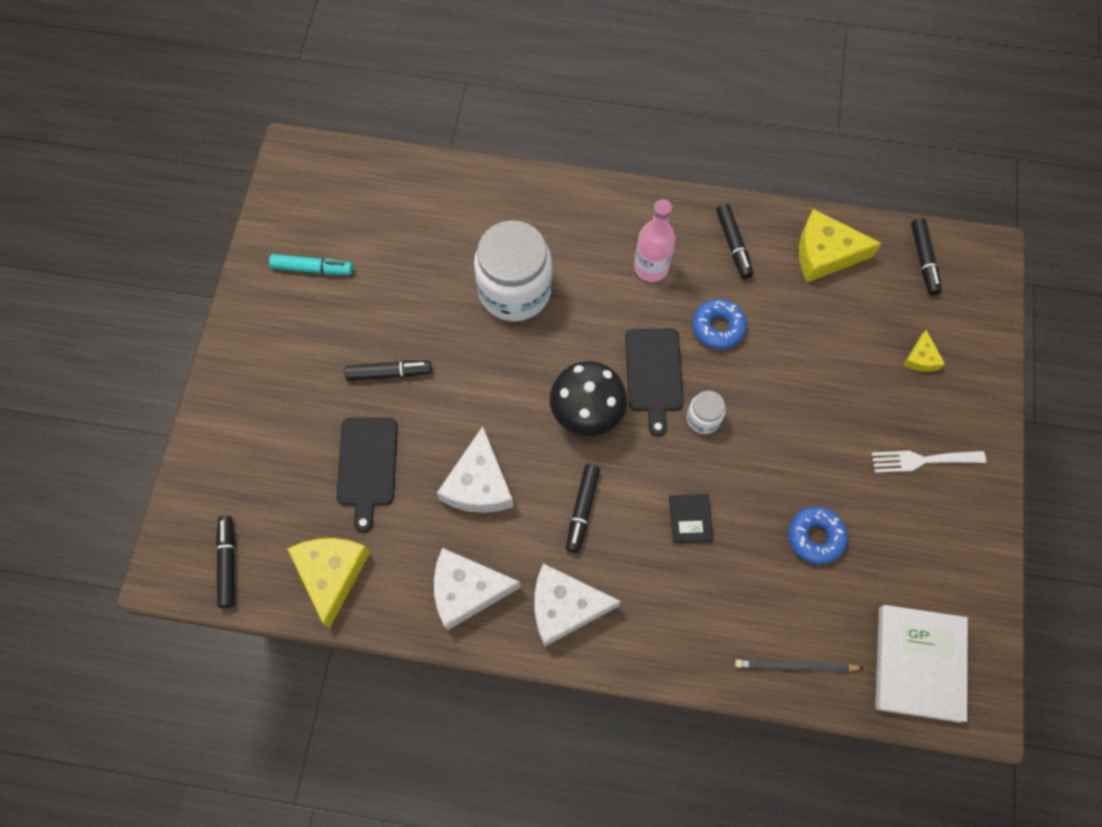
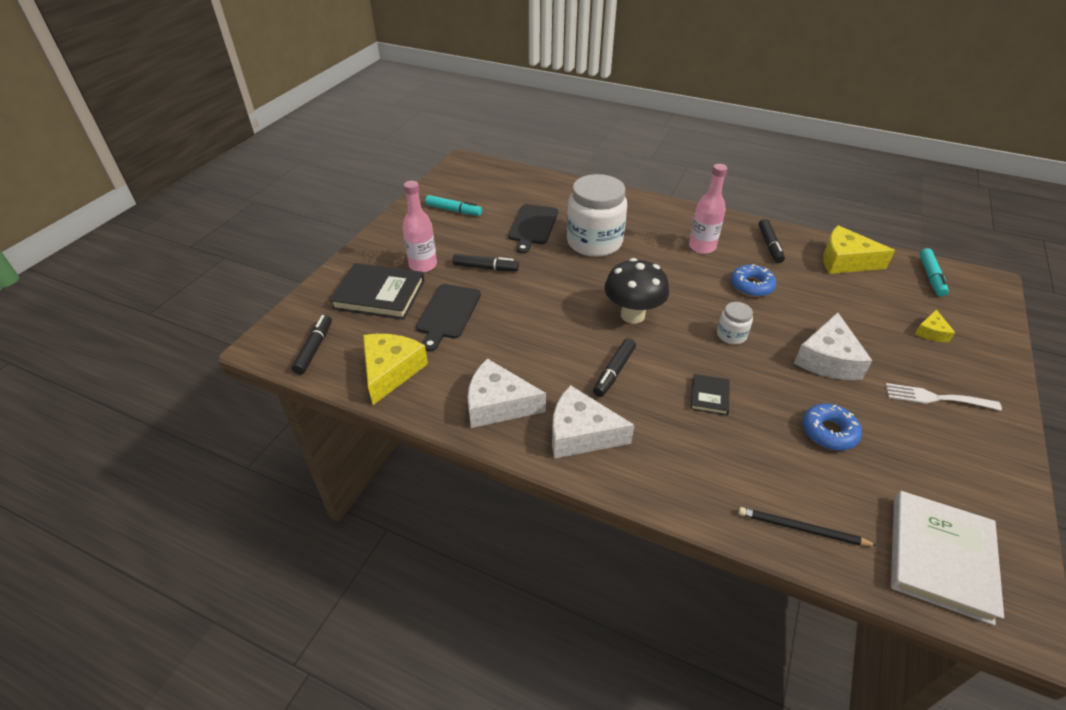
camera: 15 degrees right, 25 degrees down
white cheese [437,426,514,513] -> white cheese moved to [794,312,872,380]
black cutting board [625,328,684,437] -> black cutting board moved to [508,204,558,254]
black marker [911,218,942,295] -> turquoise marker [919,248,949,297]
none -> black book [329,263,425,320]
none -> pink bottle [402,181,437,272]

